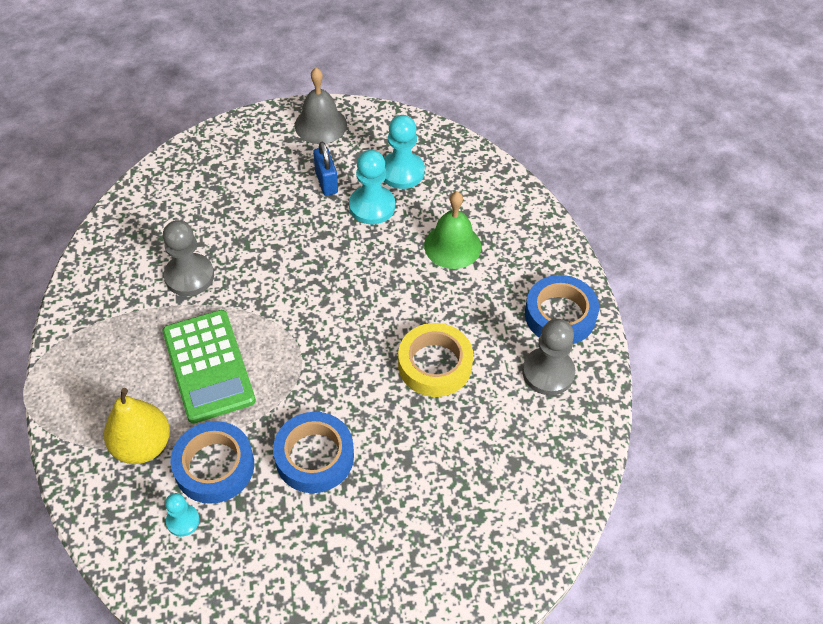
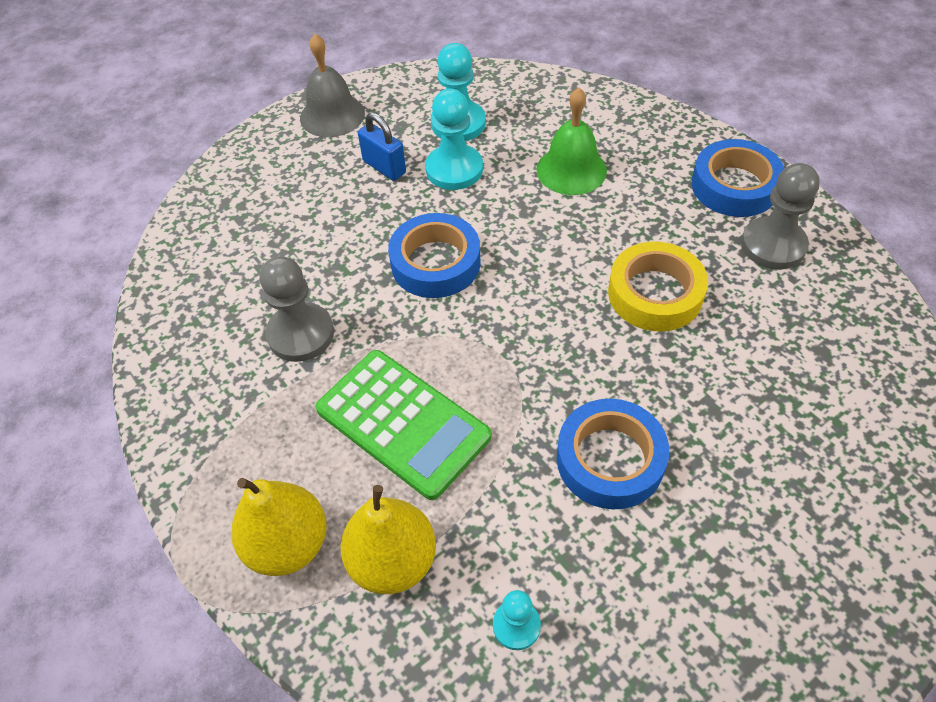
camera: 25 degrees left, 0 degrees up
blue tape [171,421,254,504] -> blue tape moved to [388,213,481,298]
none -> yellow pear [231,478,326,576]

